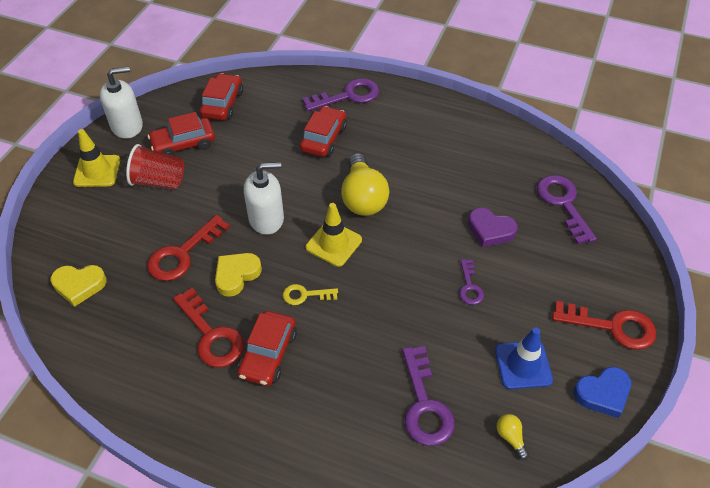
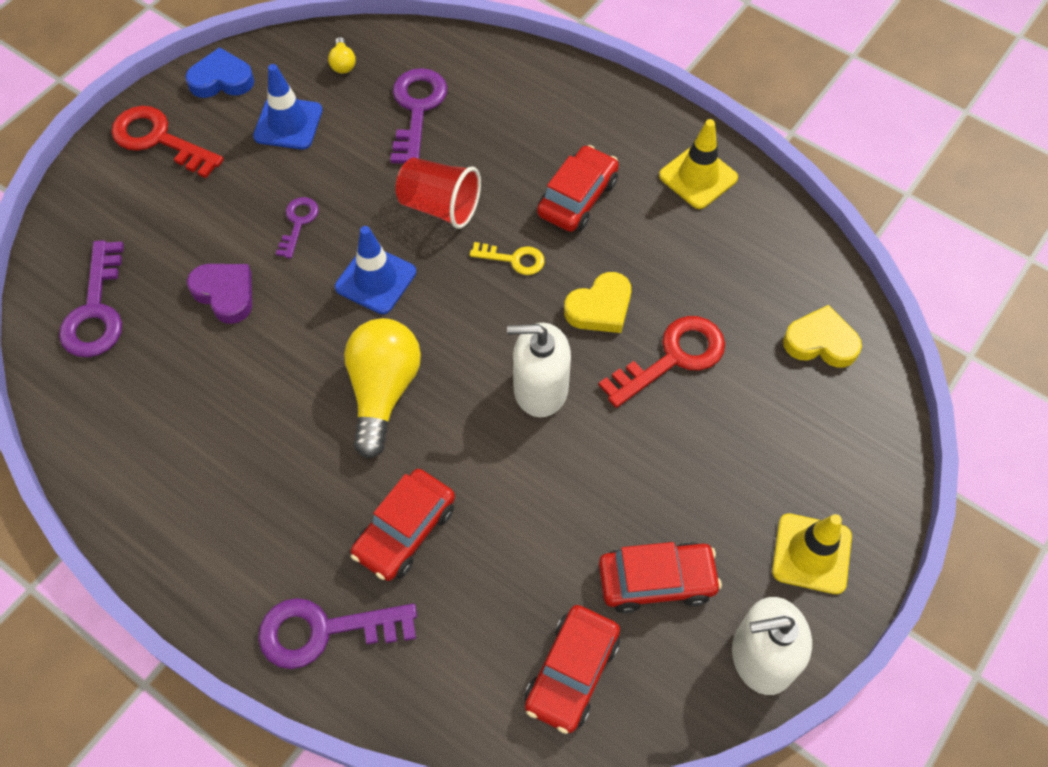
camera: 165 degrees left, 10 degrees up
red cup [126,144,184,189] -> red cup moved to [395,157,481,229]
red key [173,288,244,368] -> none
yellow traffic cone [306,203,362,267] -> yellow traffic cone moved to [659,119,738,209]
none -> blue traffic cone [335,226,416,314]

